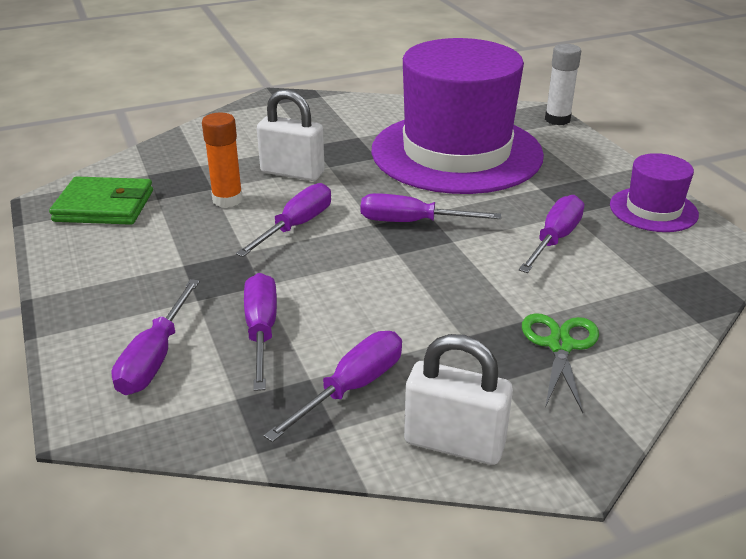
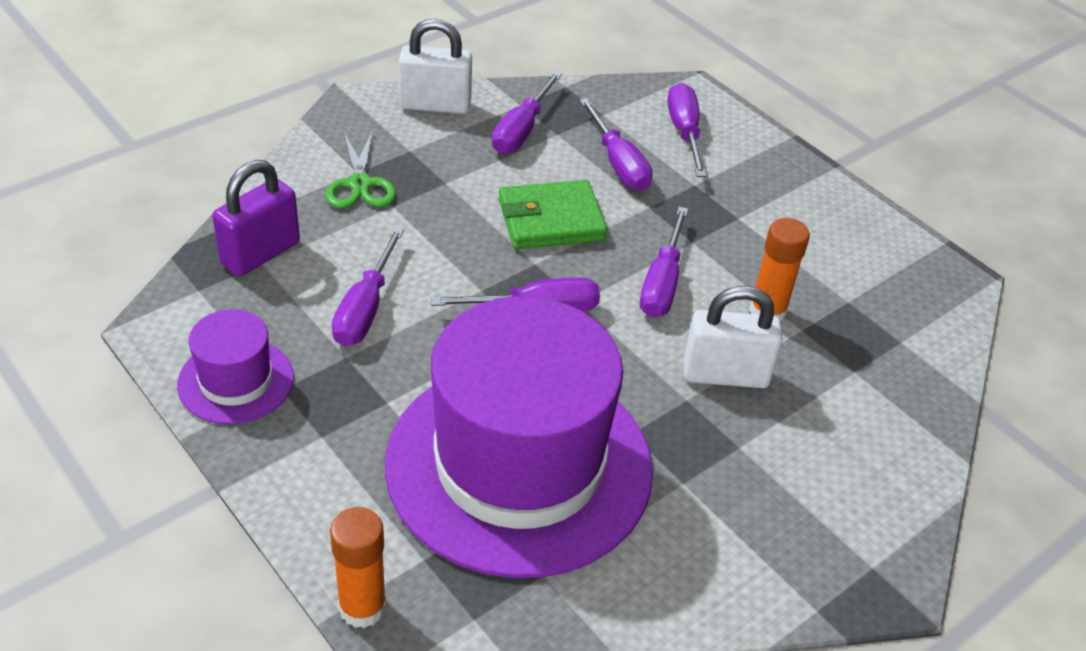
camera: 160 degrees right, 10 degrees up
green wallet [49,176,153,225] -> green wallet moved to [499,180,607,250]
white glue stick [545,44,581,125] -> orange glue stick [330,507,387,628]
none -> purple padlock [212,160,300,276]

